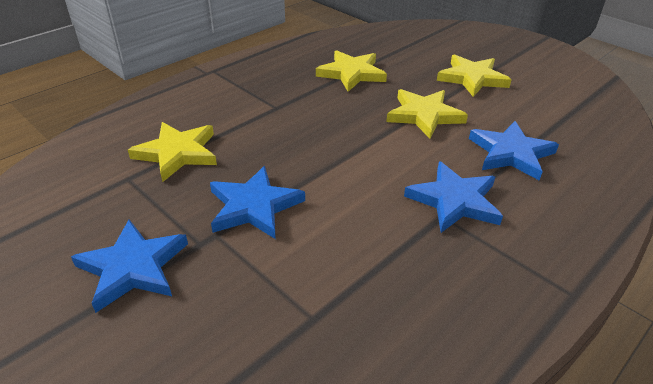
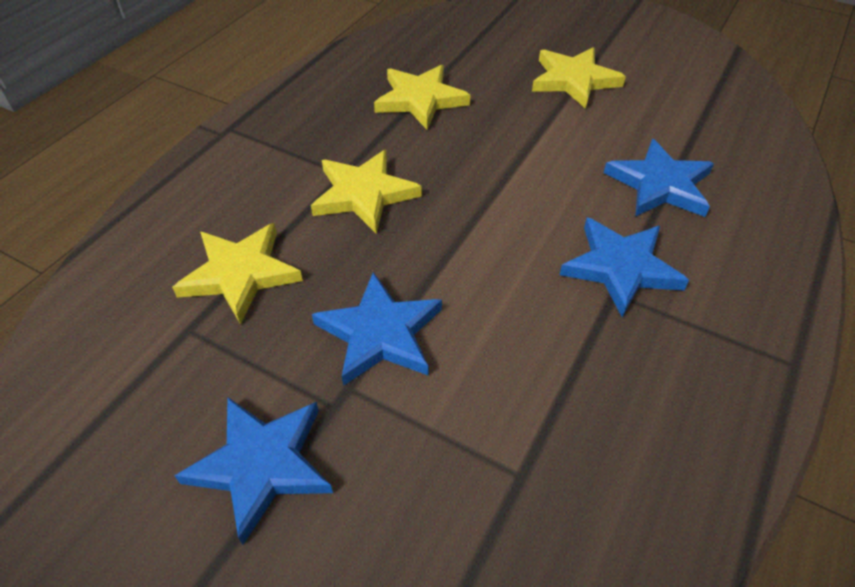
camera: 15 degrees left, 10 degrees up
yellow star [386,89,468,139] -> yellow star moved to [311,150,422,234]

